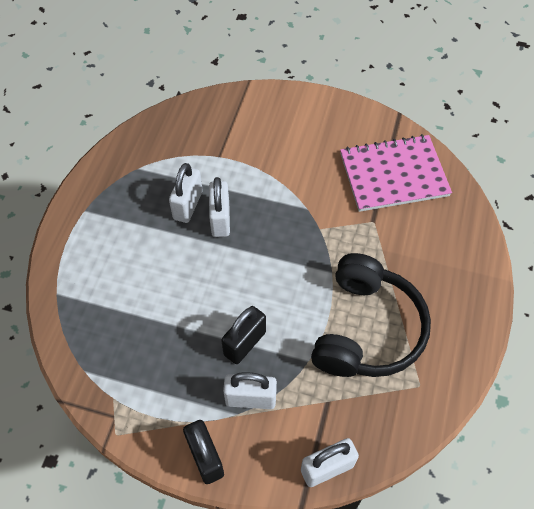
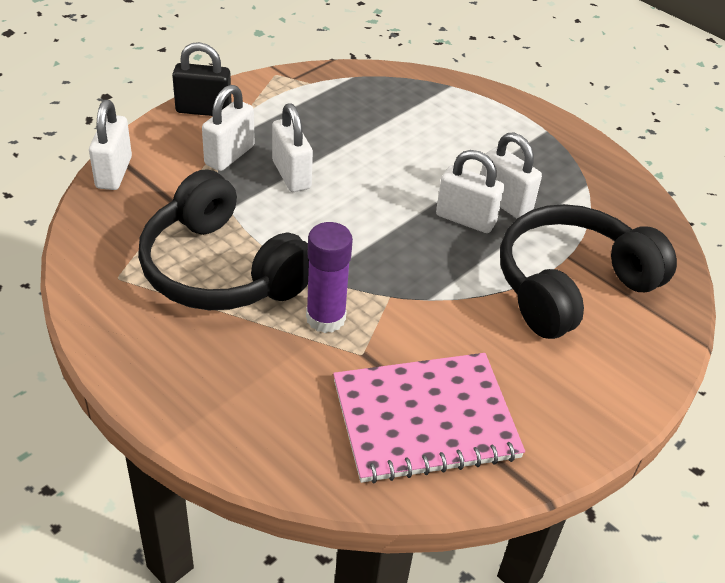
camera: 115 degrees right, 15 degrees down
black padlock [221,306,266,364] -> white padlock [272,103,313,192]
pink notebook [340,134,452,212] -> pink notebook turned 60 degrees clockwise [333,353,525,484]
none -> purple glue stick [306,222,353,333]
none -> black headphones [500,204,677,339]

